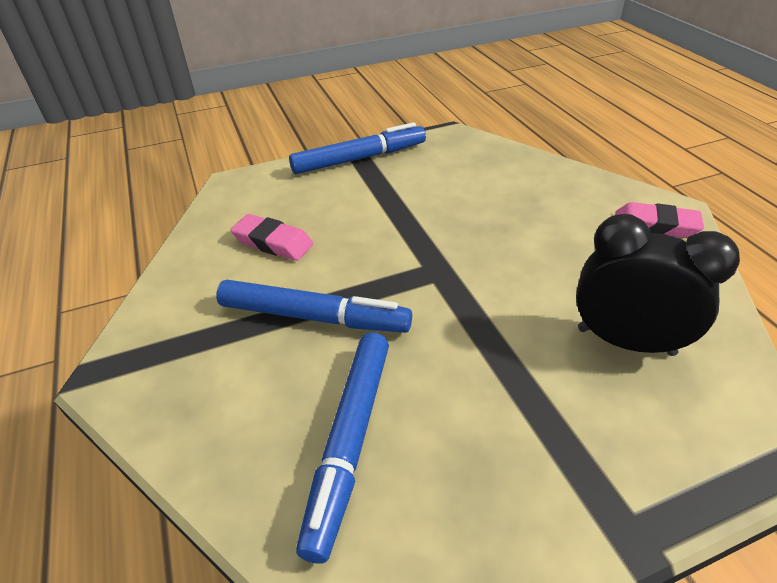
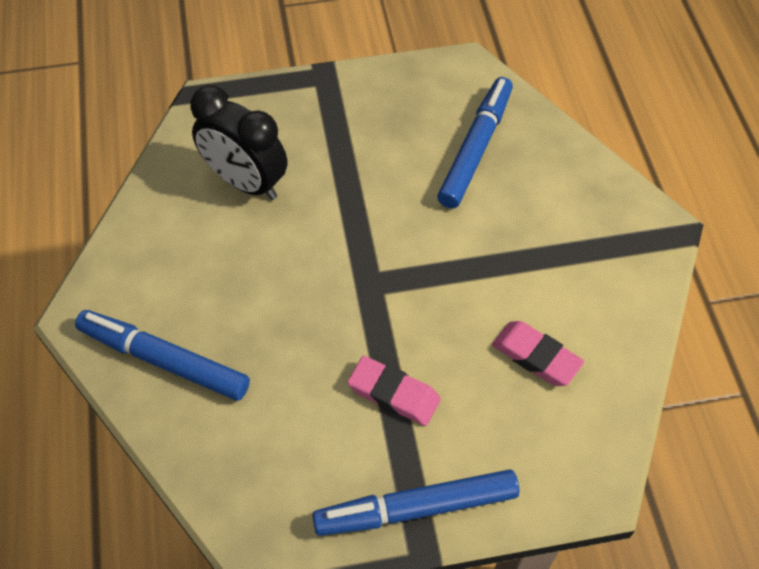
camera: 170 degrees left, 15 degrees up
blue marker [216,280,412,333] -> blue marker moved to [75,310,250,401]
pink eraser [615,202,704,238] -> pink eraser moved to [348,356,441,426]

